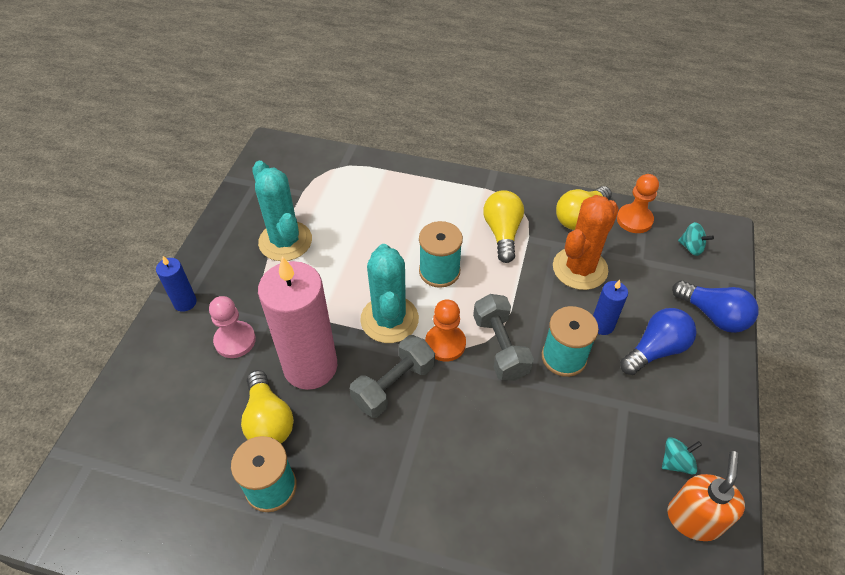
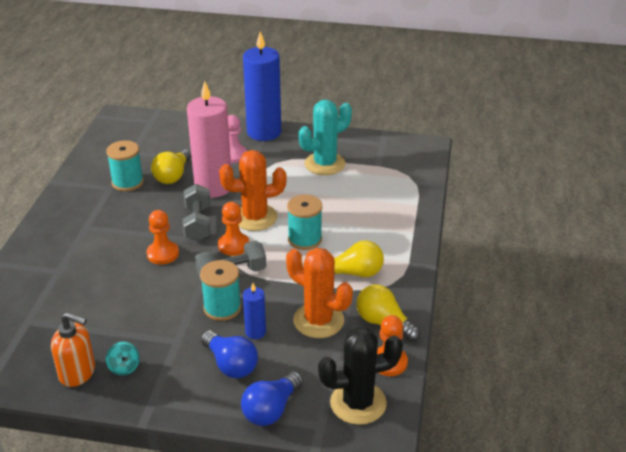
camera: 85 degrees right, 15 degrees down
blue candle [156,256,197,312] -> blue candle [243,31,281,141], size x2.20
yellow light bulb [241,370,294,443] -> yellow light bulb turned 45 degrees counterclockwise [151,149,191,184]
grey dumbbell [350,335,435,418] -> grey dumbbell turned 45 degrees clockwise [183,184,210,241]
turquoise cactus [360,244,419,343] -> orange cactus [219,150,287,231]
turquoise spinning top [678,222,714,256] -> black cactus [318,327,403,425]
none -> orange pawn [147,210,179,265]

